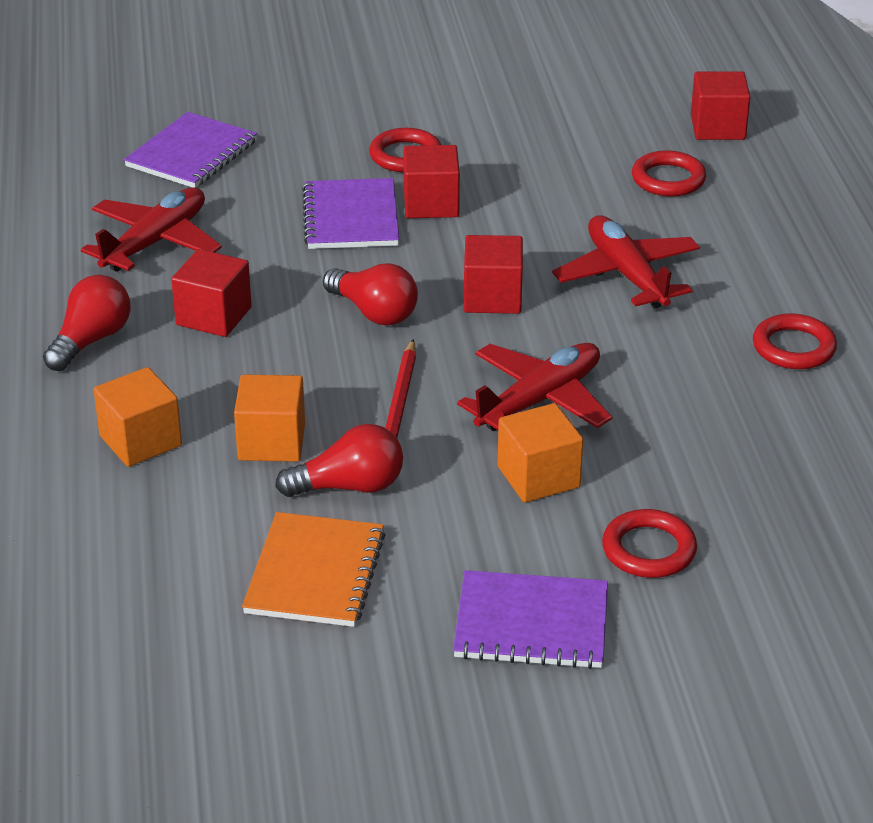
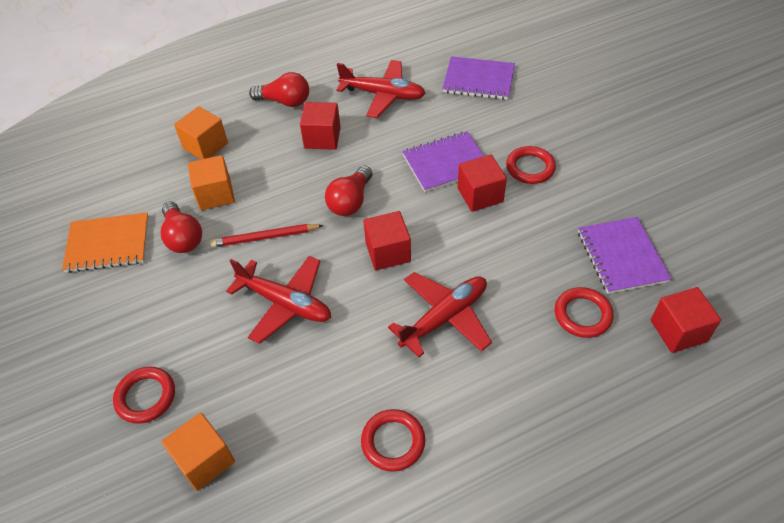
camera: 75 degrees right, 15 degrees up
purple notebook [453,570,608,669] -> purple notebook moved to [578,217,671,294]
orange cube [498,403,583,503] -> orange cube moved to [161,413,235,491]

